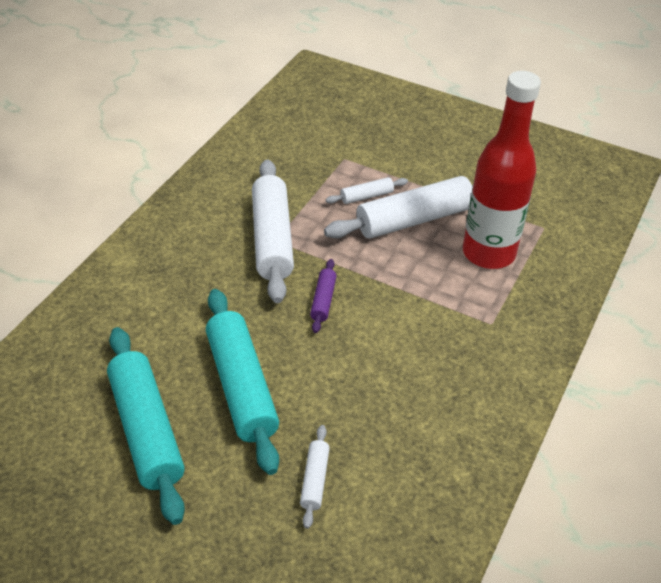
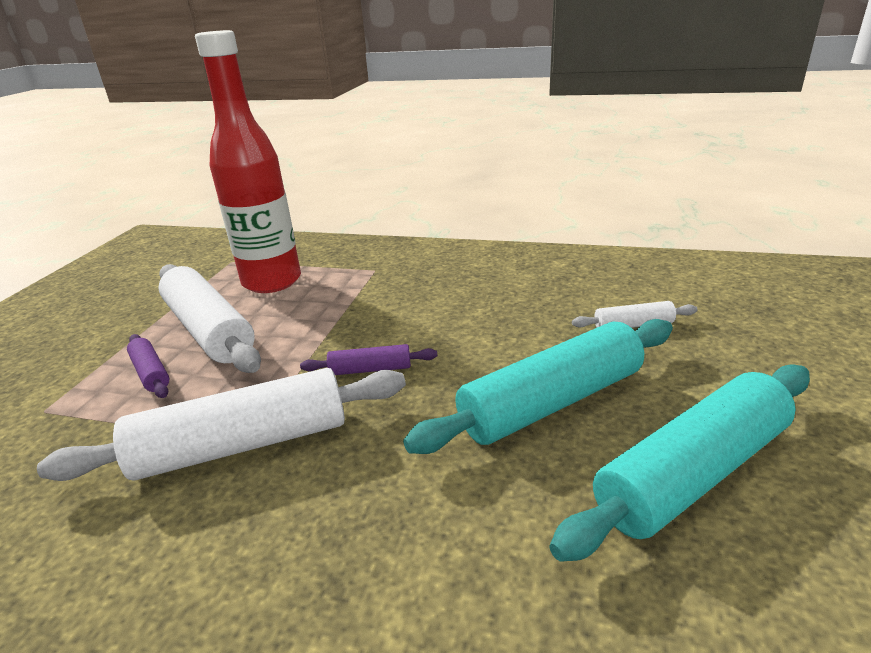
camera: 100 degrees left, 15 degrees down
white rolling pin [326,177,408,204] -> purple rolling pin [127,334,169,398]

